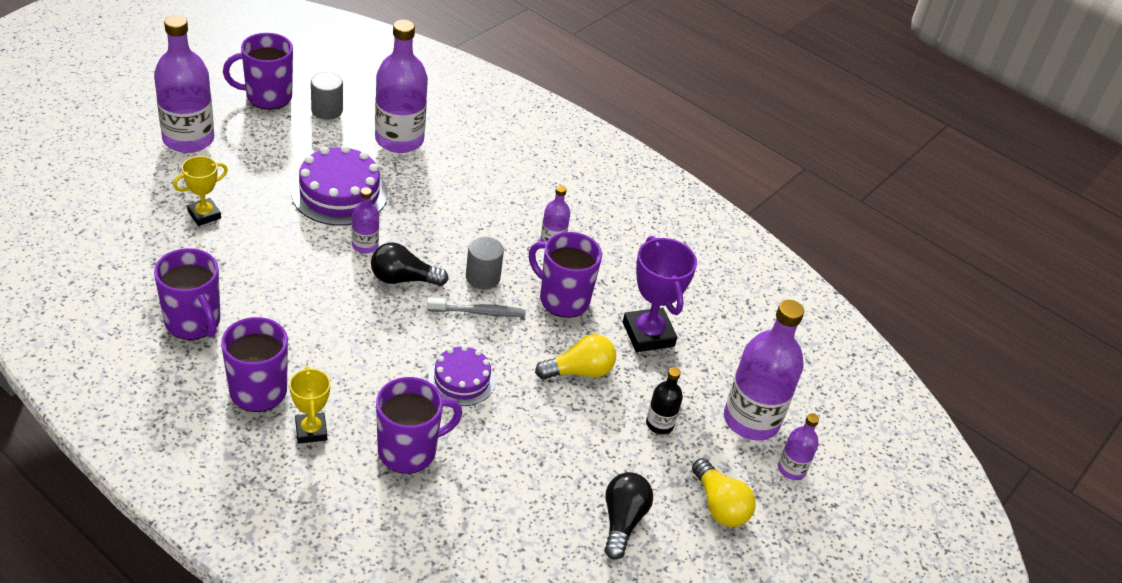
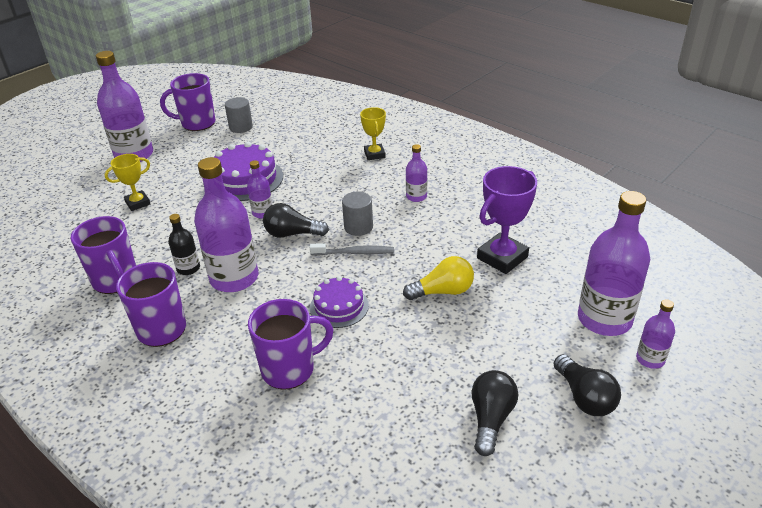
camera: 10 degrees right, 5 degrees down
yellow trophy [289,366,330,443] -> yellow trophy moved to [360,107,386,160]
purple bottle [375,20,428,153] -> purple bottle moved to [194,157,258,292]
purple mug [529,232,602,318] -> none
purple trophy [623,236,697,352] -> purple trophy turned 60 degrees clockwise [477,166,537,274]
black bottle [646,367,683,434] -> black bottle moved to [168,214,200,275]
yellow light bulb [692,458,756,527] -> black light bulb [554,354,621,416]

